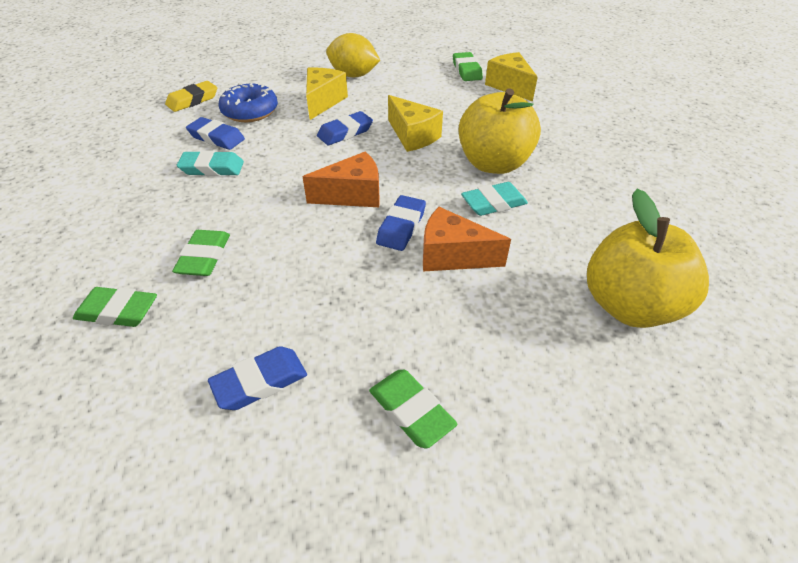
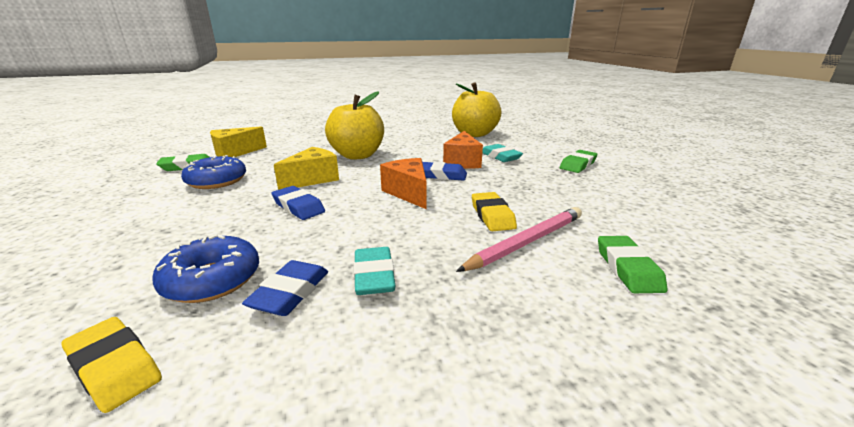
camera: 100 degrees left, 20 degrees down
green eraser [172,230,230,276] -> pink pencil [456,207,582,272]
blue eraser [208,346,307,410] -> none
yellow cheese [306,67,348,120] -> none
yellow lemon [326,33,380,77] -> none
turquoise eraser [461,182,528,216] -> turquoise eraser moved to [482,144,523,162]
none -> blue donut [181,155,246,189]
none -> yellow eraser [472,192,517,231]

